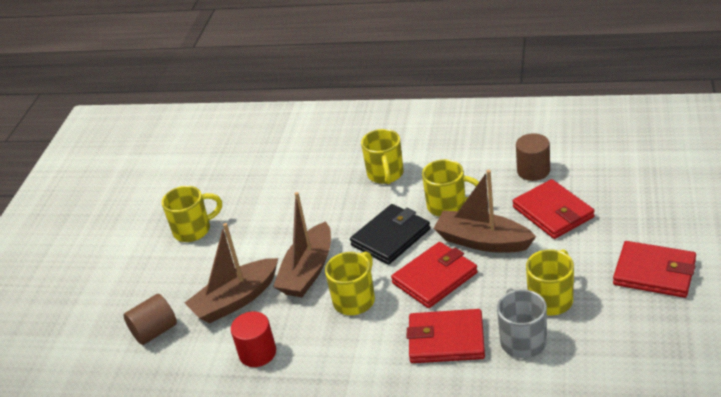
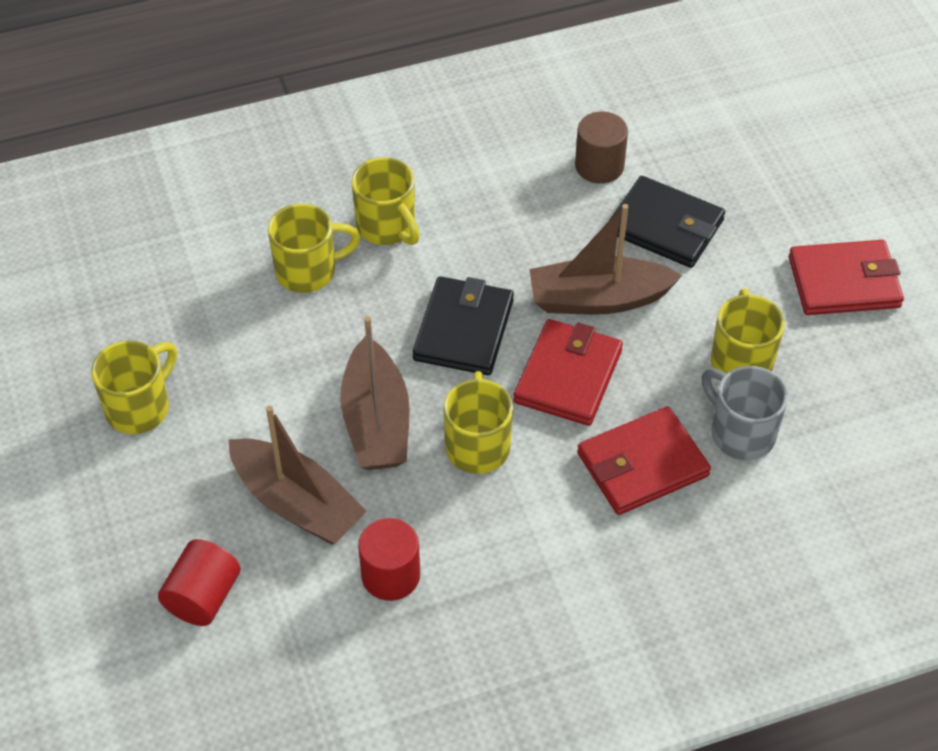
camera: 35 degrees left, 15 degrees up
brown cylinder [124,294,177,345] -> red cylinder [158,539,241,626]
brown boat [185,223,278,324] -> brown boat turned 75 degrees counterclockwise [229,405,367,545]
yellow mug [422,159,479,217] -> yellow mug moved to [268,204,361,293]
red wallet [513,179,595,239] -> black wallet [610,176,725,268]

